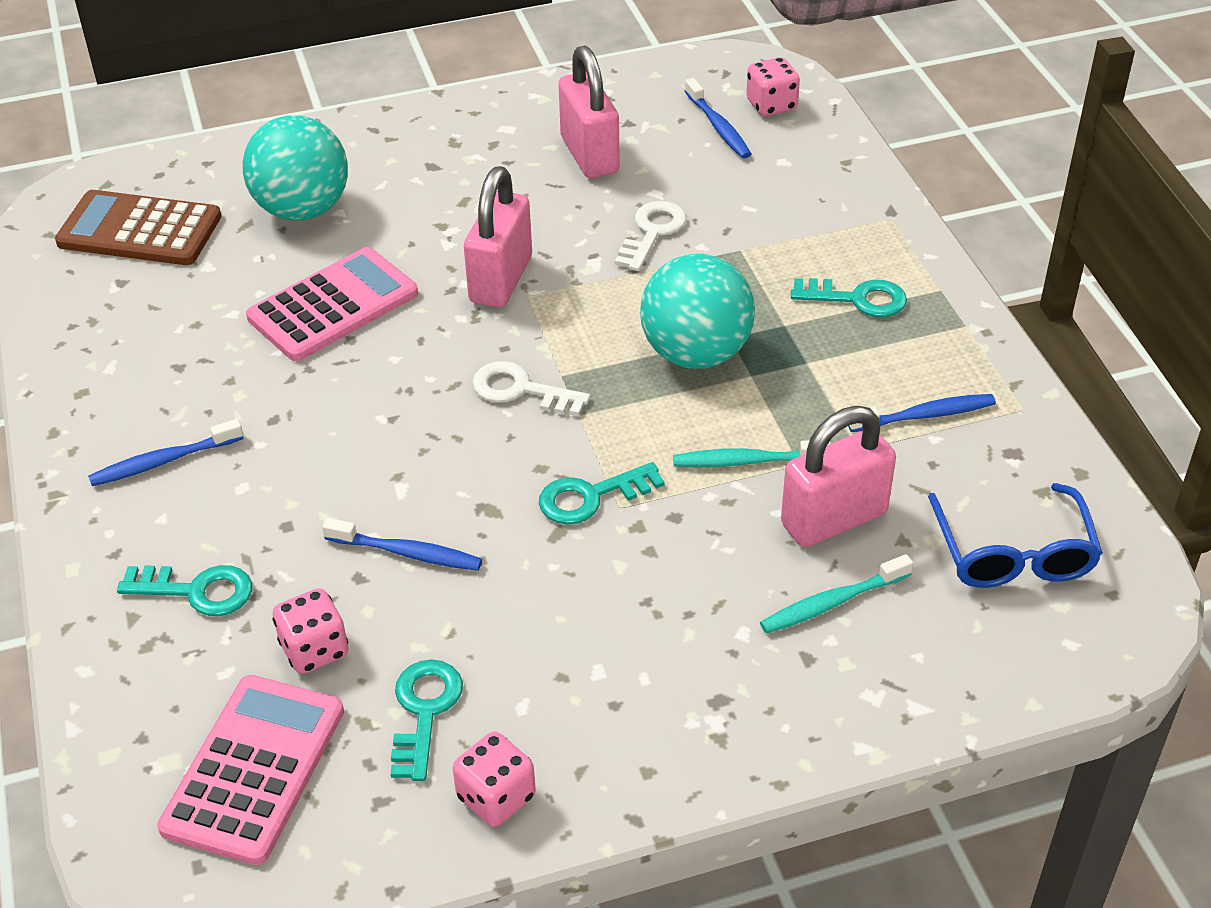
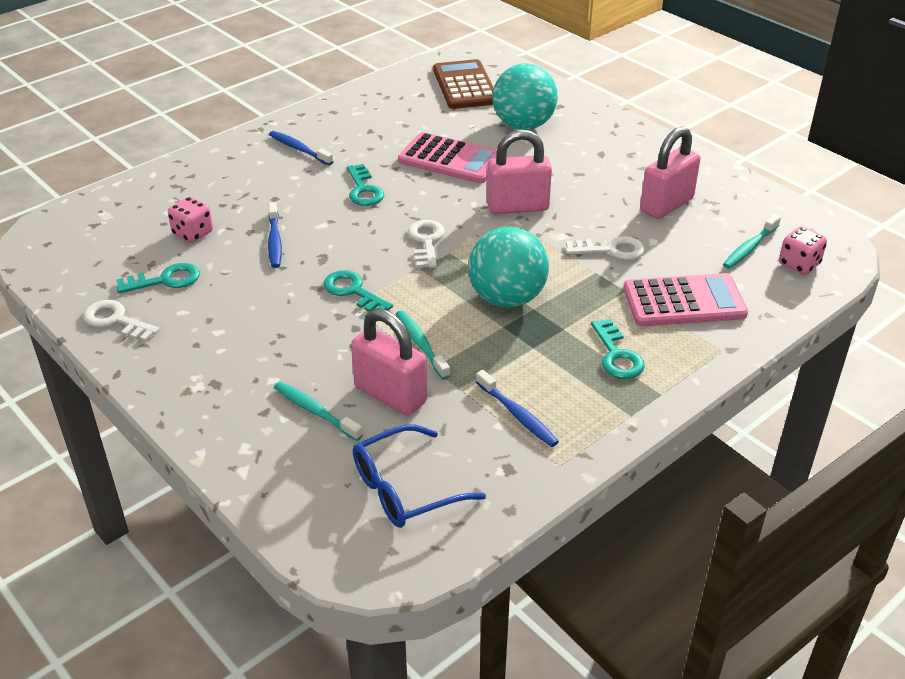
camera: 65 degrees right, 5 degrees down
turquoise key [117,565,252,616] -> turquoise key moved to [347,164,384,206]
pink calculator [157,675,344,865] -> pink calculator moved to [623,273,748,326]
pink dice [453,732,536,827] -> white key [83,300,160,342]
blue toothbrush [684,78,751,159] -> turquoise toothbrush [723,214,781,269]

